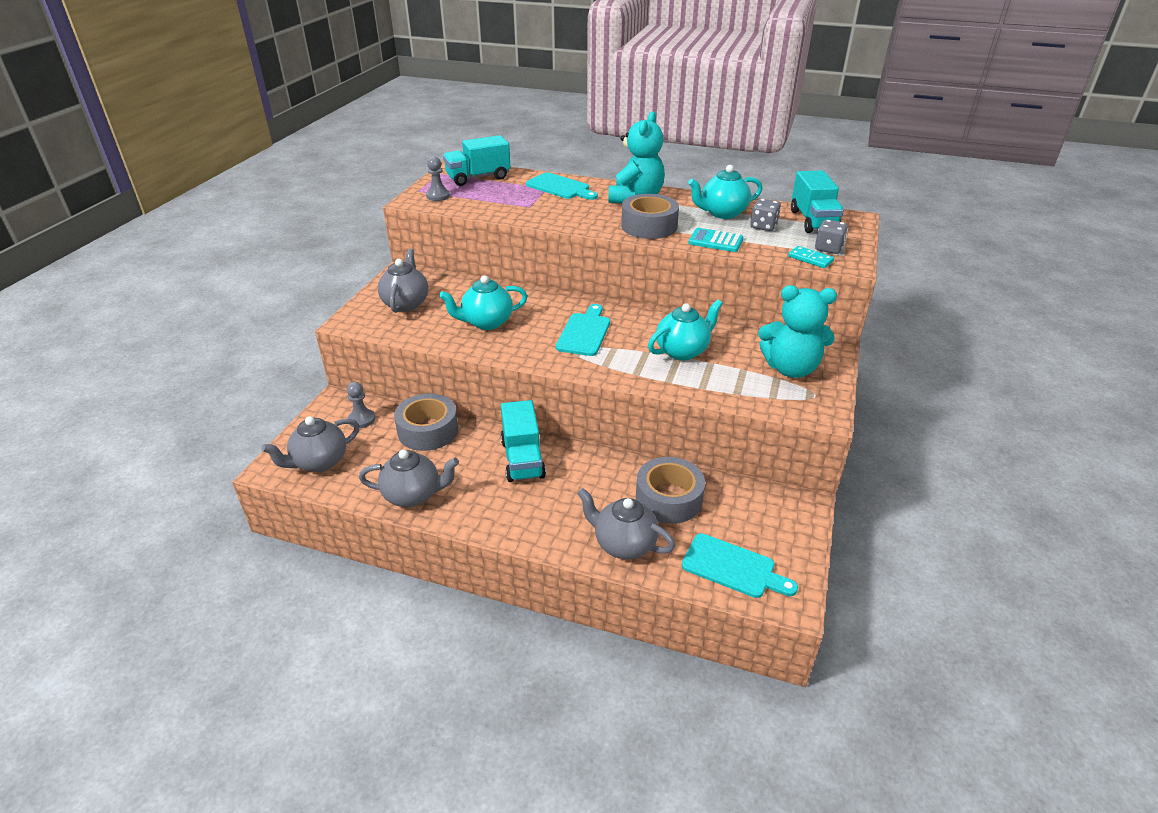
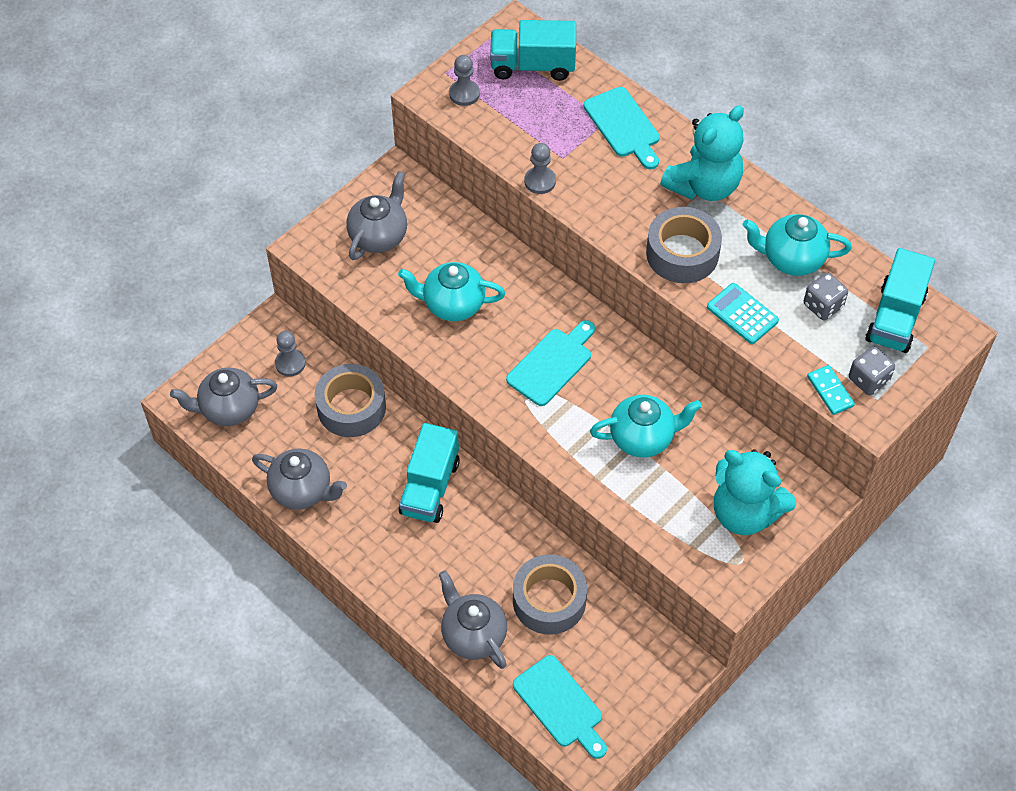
camera: 25 degrees right, 20 degrees up
none -> grey pawn [524,143,556,194]

